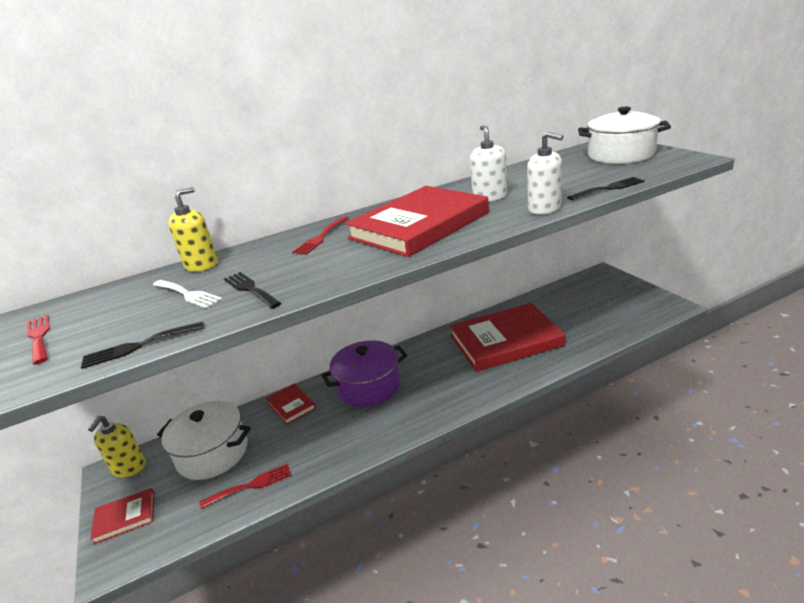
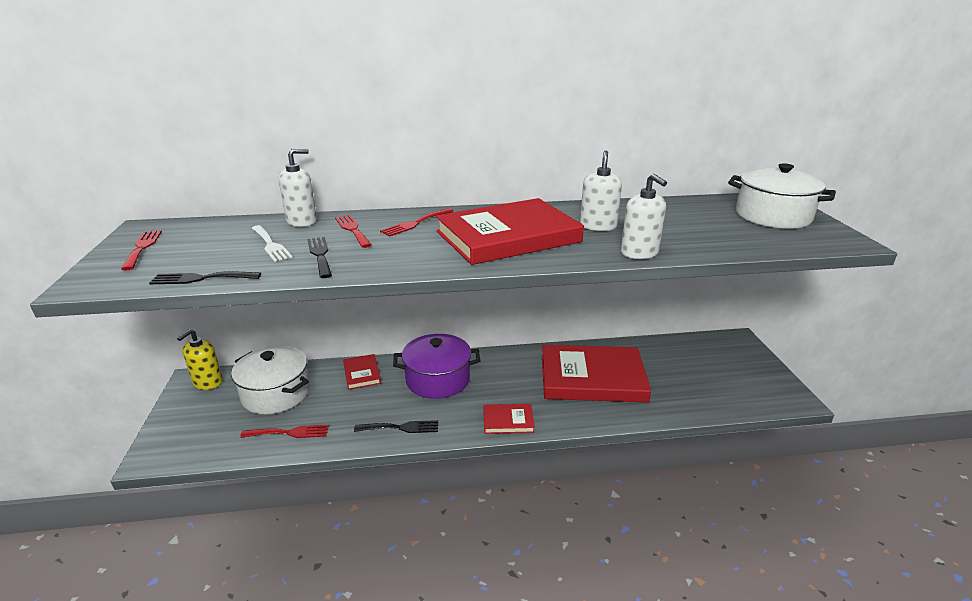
camera: 15 degrees right, 0 degrees up
red book [90,488,154,544] -> red book moved to [483,404,535,434]
yellow soap dispenser [168,187,218,272] -> white soap dispenser [279,149,317,227]
black fork [567,177,645,200] -> black fork moved to [354,420,438,433]
none -> red fork [335,215,371,248]

